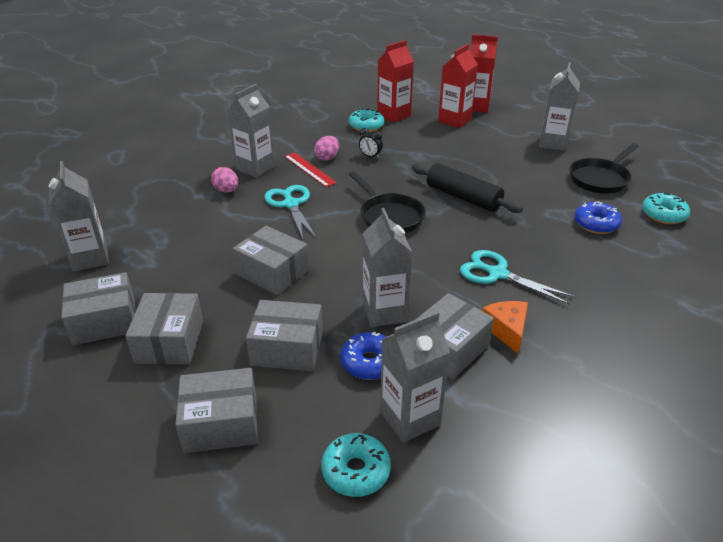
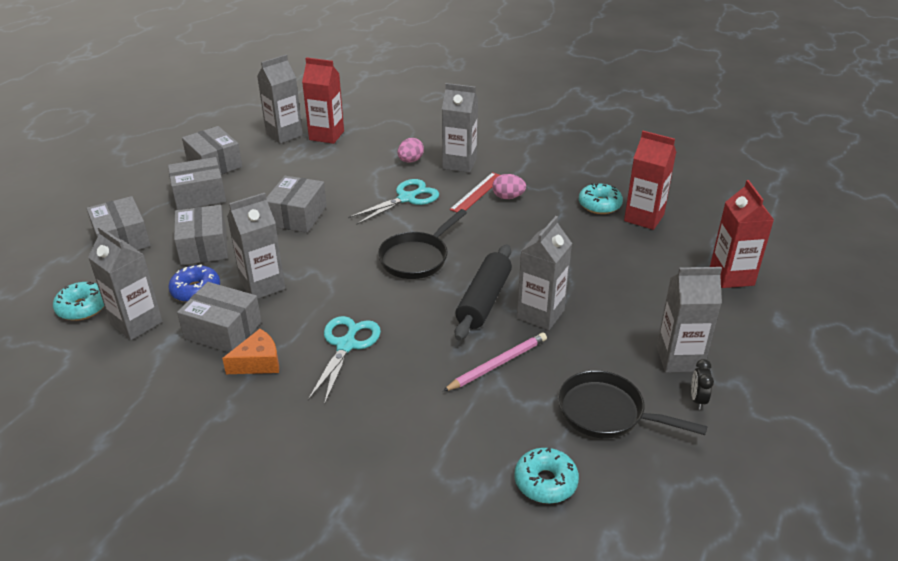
camera: 70 degrees right, 0 degrees up
black clock [359,128,383,158] -> black clock moved to [691,359,714,410]
red carton [438,44,478,128] -> red carton moved to [302,57,344,144]
blue donut [575,201,622,234] -> none
none -> pink pencil [443,333,547,391]
none -> grey carton [517,216,572,330]

